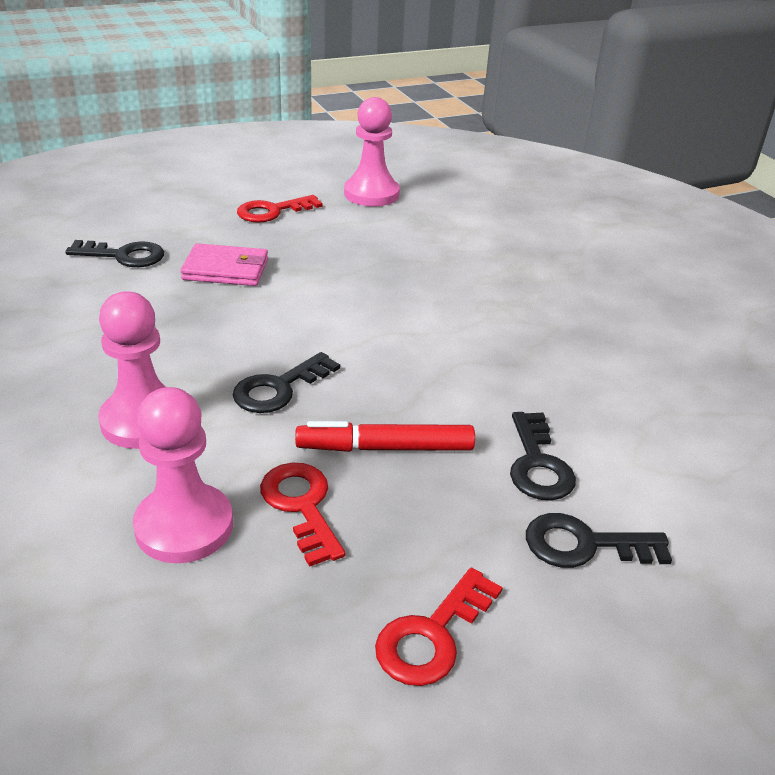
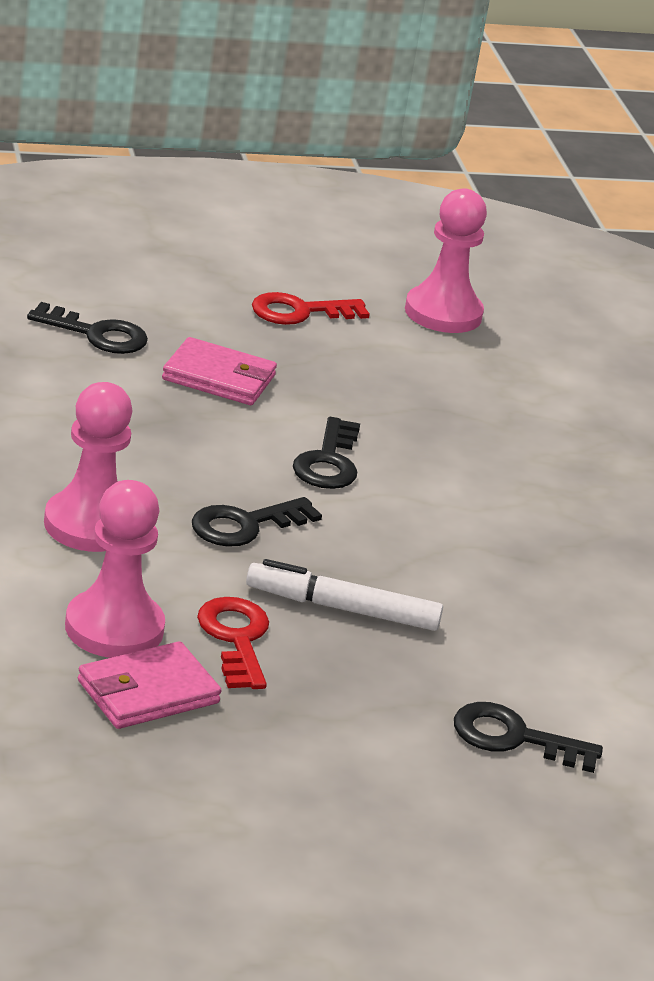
camera: 10 degrees right, 5 degrees down
red marker [295,421,475,452] -> white marker [246,559,443,631]
red key [375,567,503,686] -> none
black key [510,412,576,501] -> black key moved to [293,417,360,489]
none -> pink wallet [78,641,222,729]

